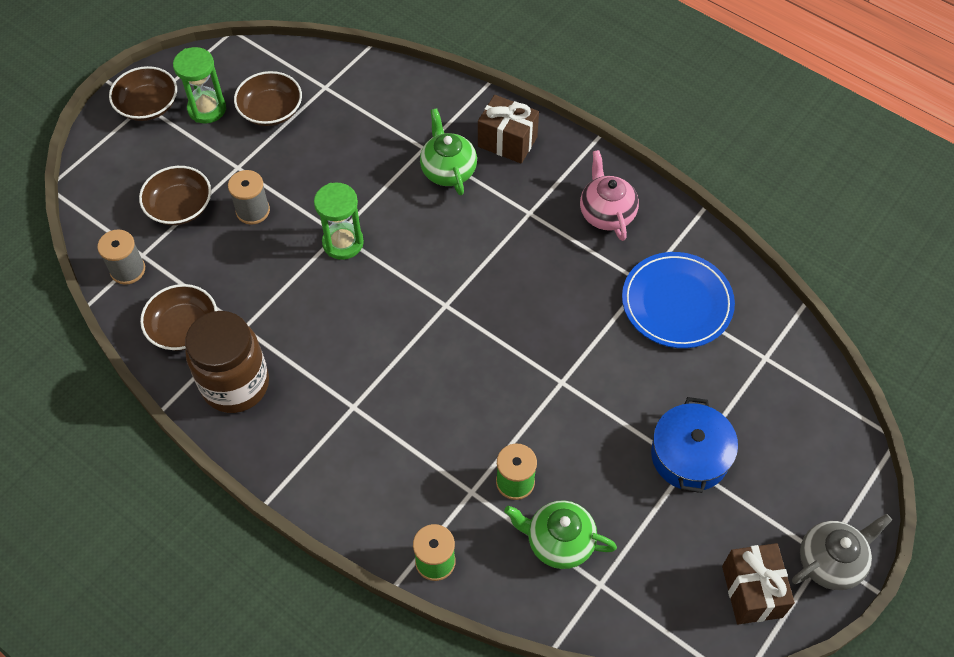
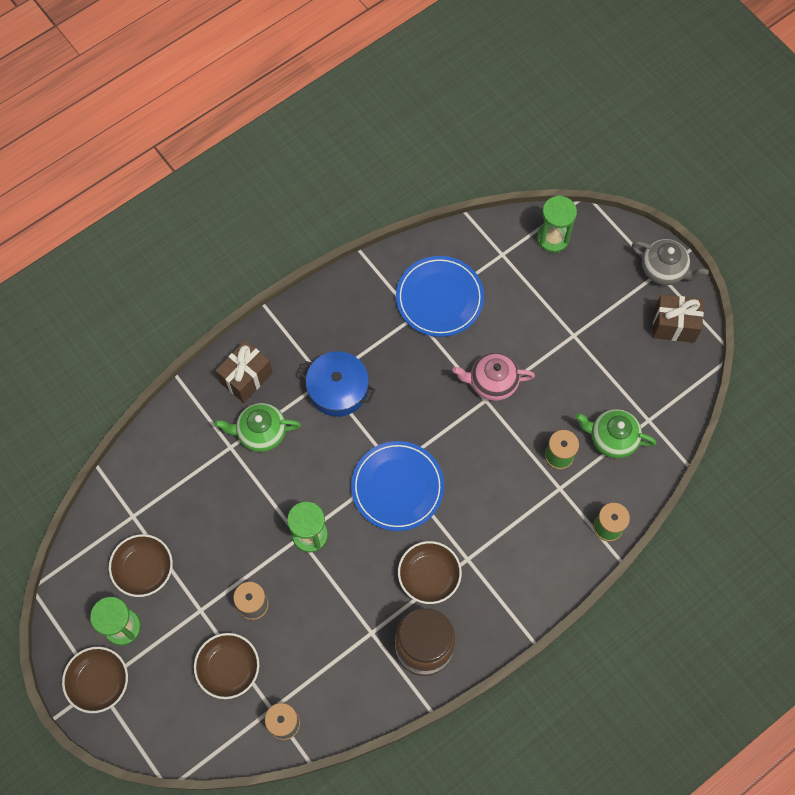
camera: 75 degrees left, 10 degrees up
brown bowl [140,284,217,351] -> brown bowl moved to [398,541,462,604]
green teapot [504,500,617,569] -> green teapot turned 75 degrees clockwise [576,409,656,458]
pink teapot [580,150,639,241] -> pink teapot moved to [452,353,535,401]
blue pot [651,397,738,493] -> blue pot moved to [299,351,375,417]
grey teapot [792,514,892,590] -> grey teapot turned 135 degrees clockwise [632,239,709,285]
none -> blue plate [351,441,444,531]
none -> green hourglass [537,195,577,253]

